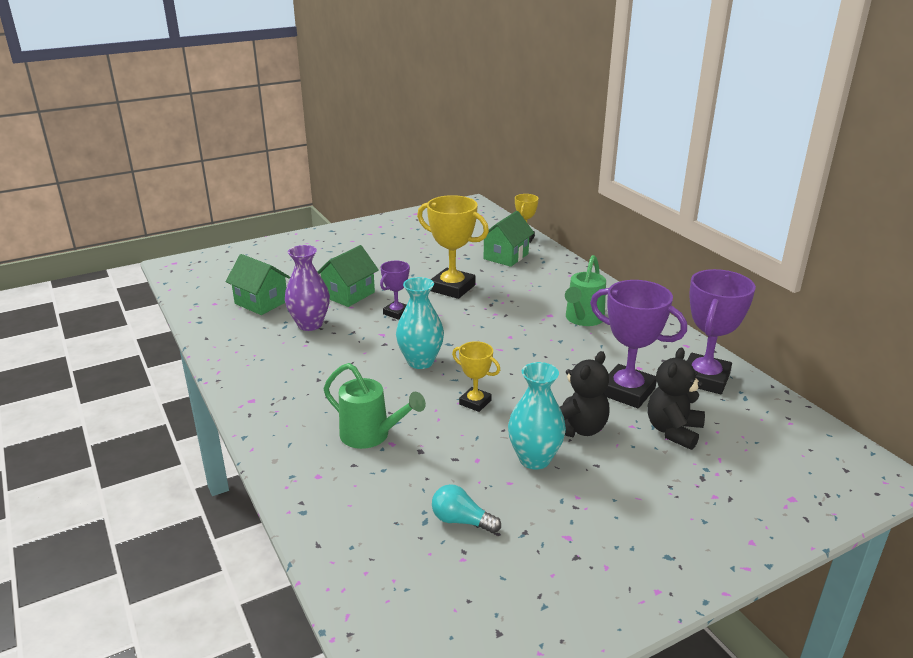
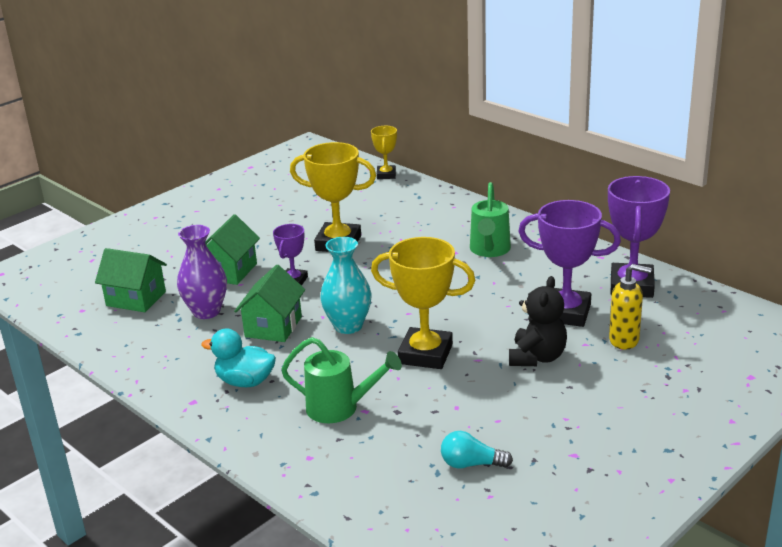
camera: 15 degrees left, 0 degrees up
yellow trophy [452,341,500,412] -> yellow trophy [371,237,475,369], size x1.83
green house [484,211,534,267] -> green house moved to [234,265,305,342]
turquoise vase [508,362,566,469] -> none
black teddy bear [647,348,705,450] -> yellow soap dispenser [609,264,652,350]
none -> turquoise duck [201,329,276,387]

